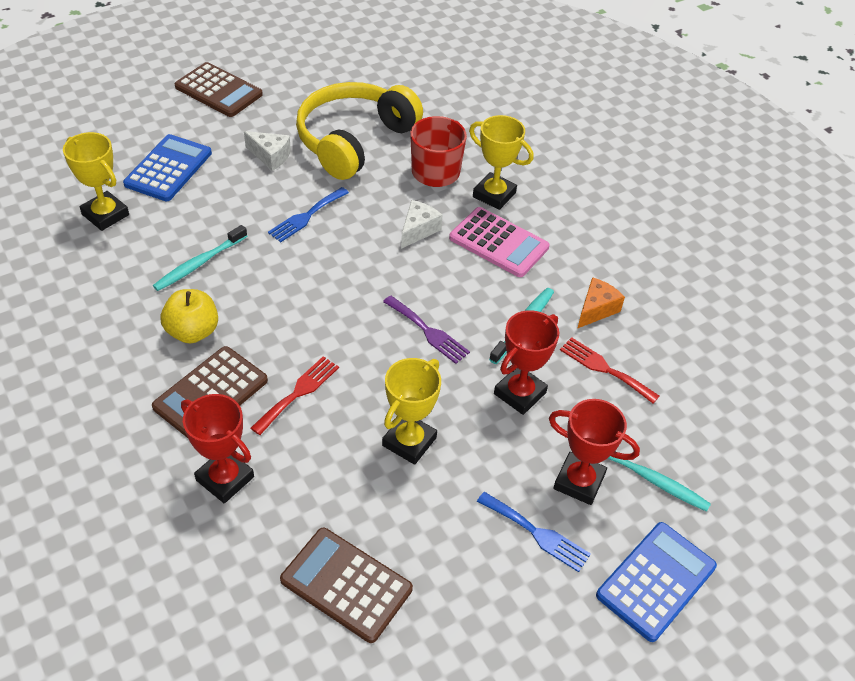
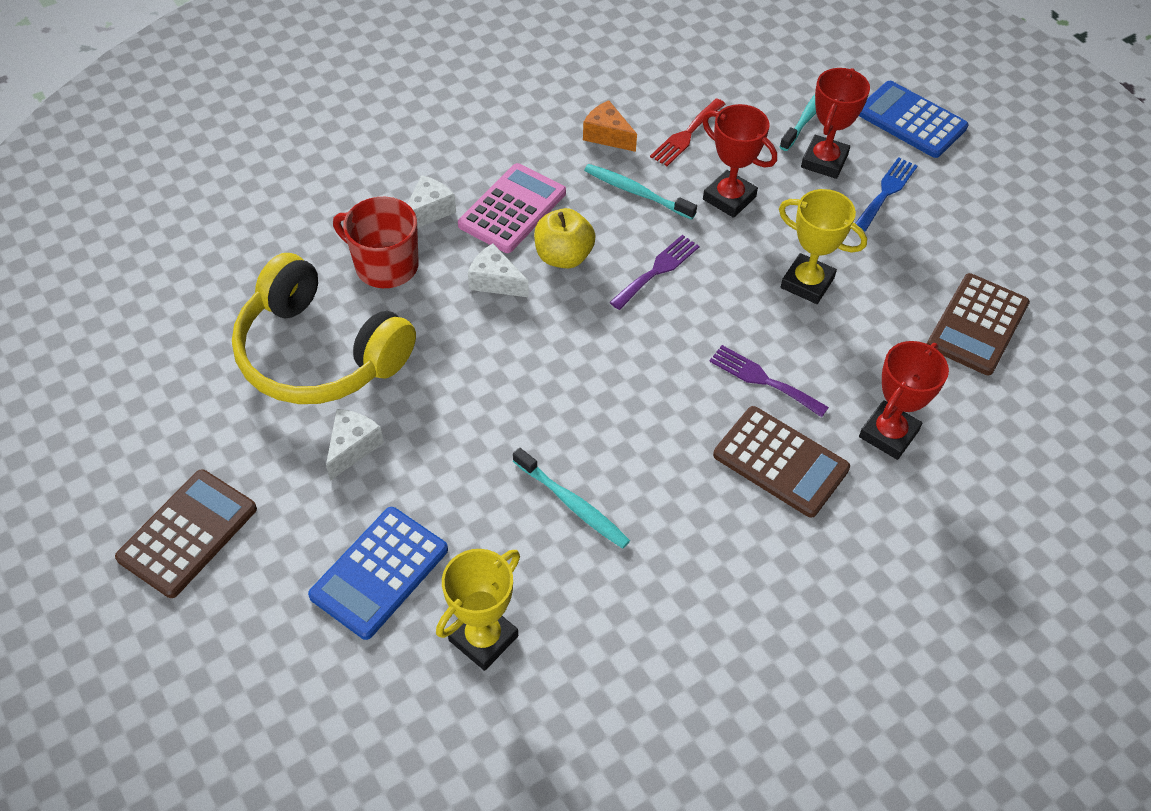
camera: 90 degrees left, 5 degrees up
blue calculator [123,134,212,201] -> blue calculator turned 75 degrees counterclockwise [308,507,448,640]
yellow apple [161,289,218,343] -> yellow apple moved to [534,208,595,268]
red fork [251,356,339,435] -> purple fork [709,345,829,417]
blue fork [268,187,349,243] -> none
yellow trophy [469,115,534,210] -> white cheese [408,175,456,228]

